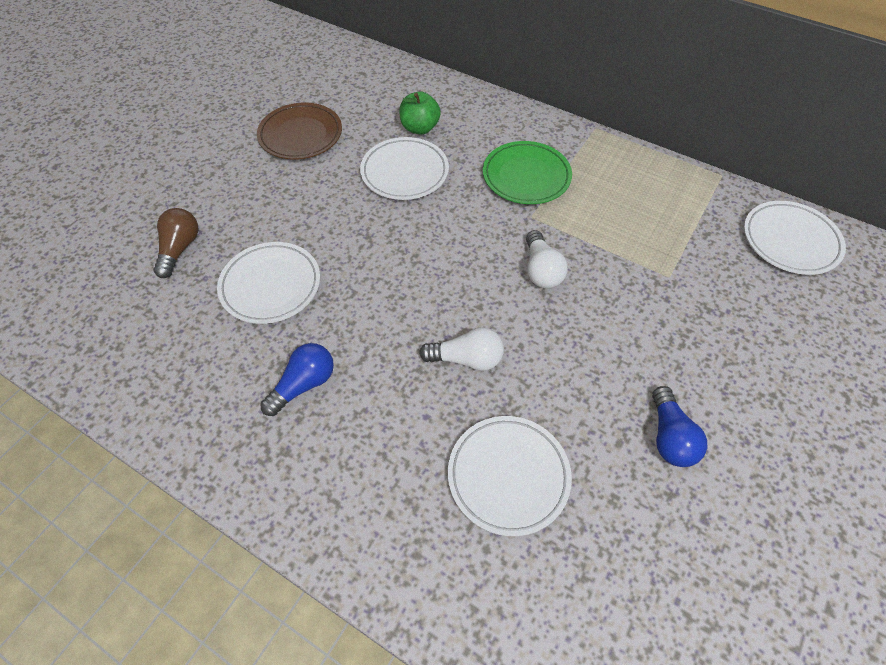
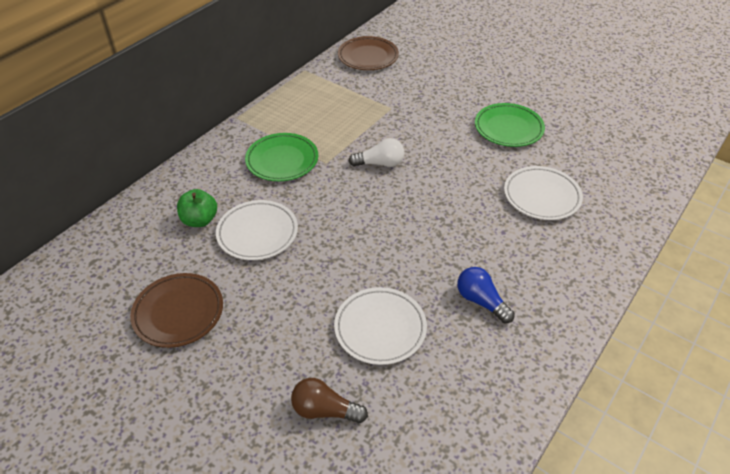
camera: 85 degrees left, 10 degrees down
white light bulb [419,327,504,371] -> none
blue light bulb [652,386,707,467] -> green plate [475,103,545,147]
white plate [744,201,846,275] -> brown plate [338,36,399,70]

